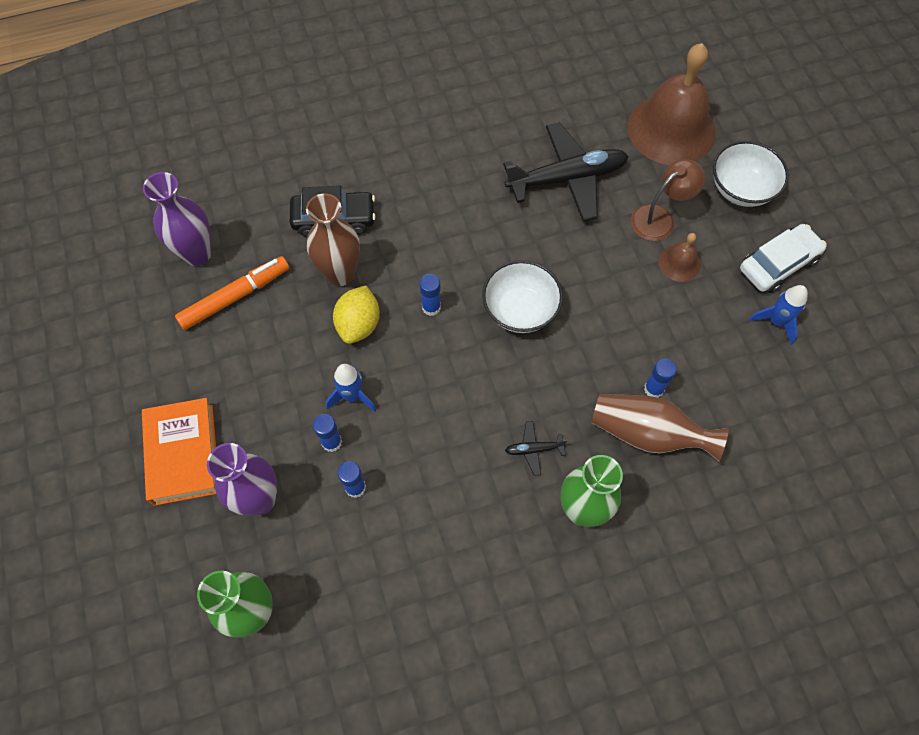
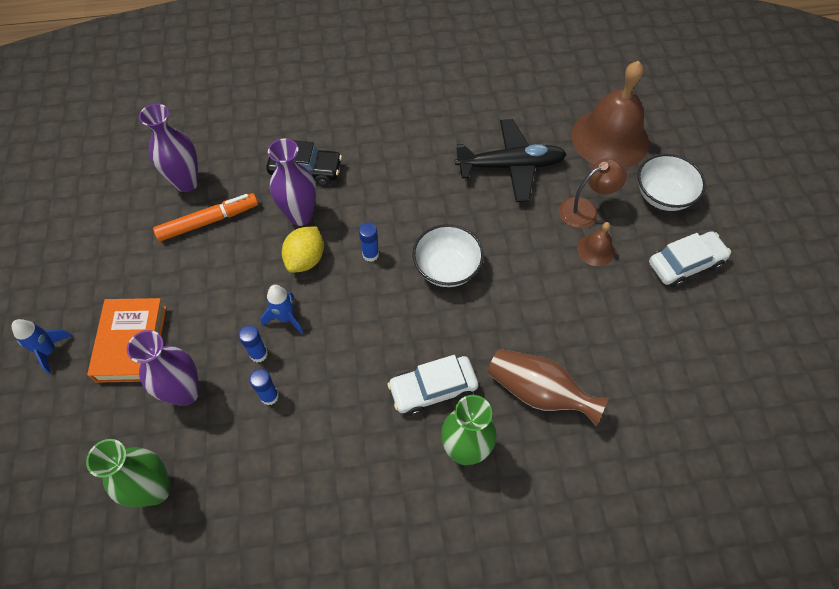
camera: 10 degrees right, 5 degrees down
brown vase [306,194,360,286] -> purple vase [268,139,316,226]
black plane [505,421,567,476] -> white car [388,355,479,416]
blue glue stick [644,359,677,398] -> none
blue rocket [749,285,808,345] -> blue rocket moved to [12,319,72,375]

